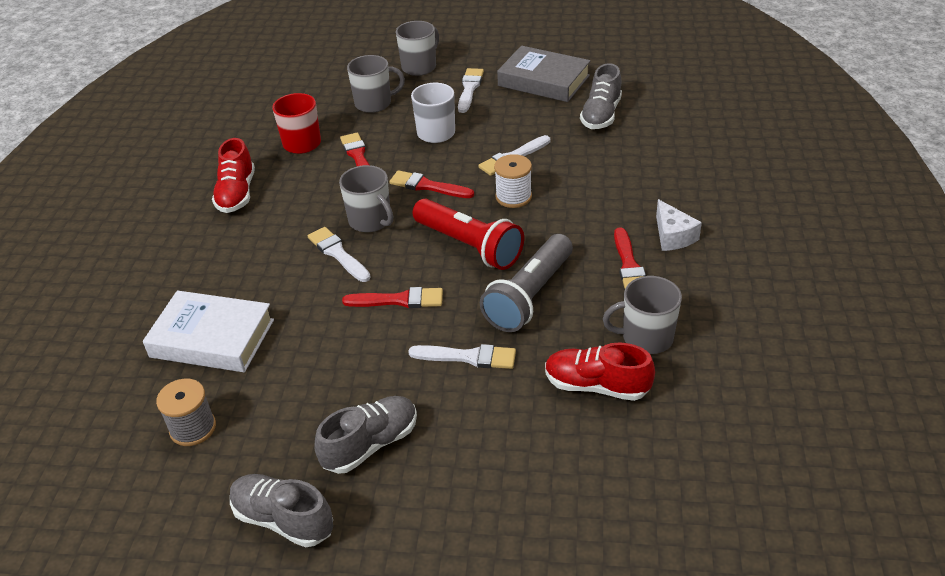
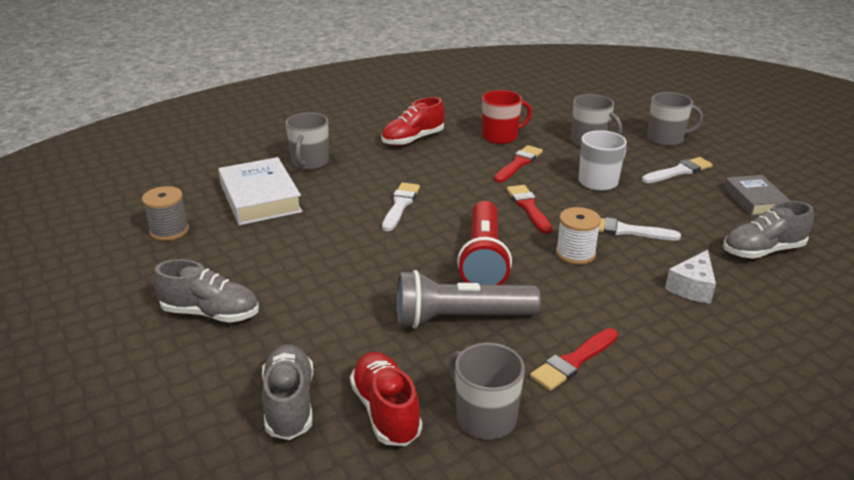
camera: 50 degrees right, 10 degrees down
grey shoe [230,474,333,548] -> grey shoe moved to [262,344,313,440]
grey mug [339,165,393,232] -> grey mug moved to [286,112,329,170]
red brush [342,287,443,308] -> none
white brush [408,344,516,369] -> none
grey book [497,46,591,102] -> grey book [724,175,791,216], size x0.64
white cheese [656,199,702,251] -> white cheese moved to [665,250,716,304]

